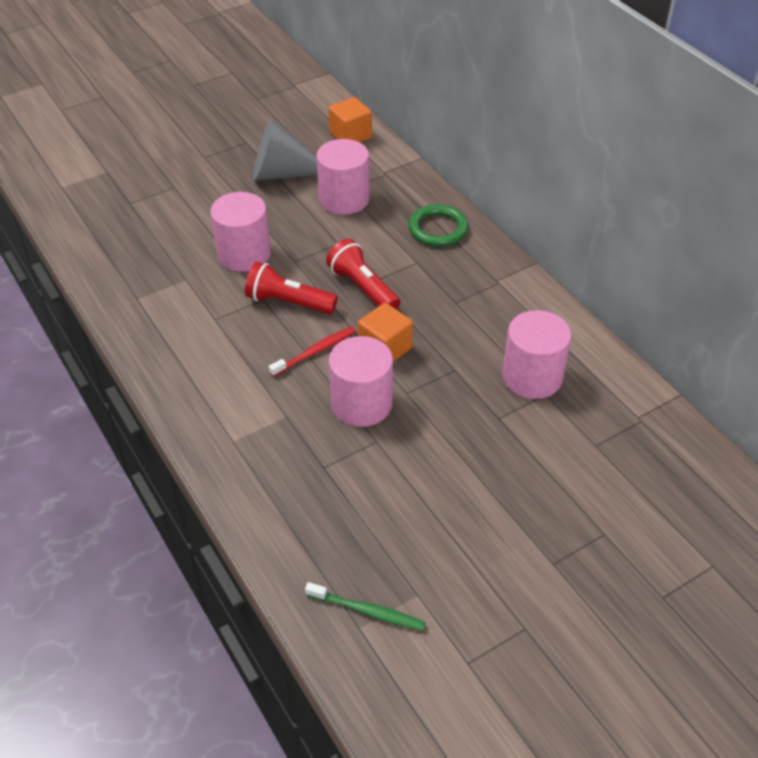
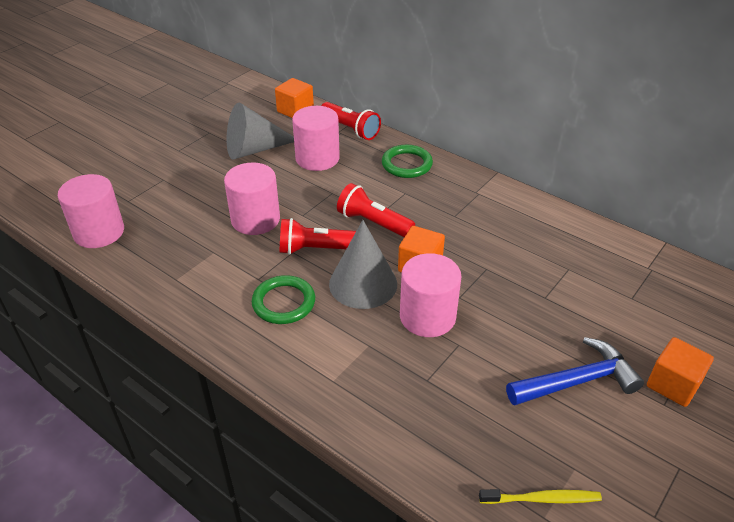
camera: 20 degrees left, 5 degrees down
red toothbrush [269,327,356,377] -> grey cone [329,220,397,309]
green toothbrush [305,582,426,631] -> yellow toothbrush [479,489,602,504]
pink cylinder [503,310,571,399] -> pink cylinder moved to [58,174,124,248]
none -> green ring [252,275,315,324]
none -> red flashlight [321,102,381,140]
none -> blue hammer [506,337,644,406]
none -> orange cube [647,337,714,407]

